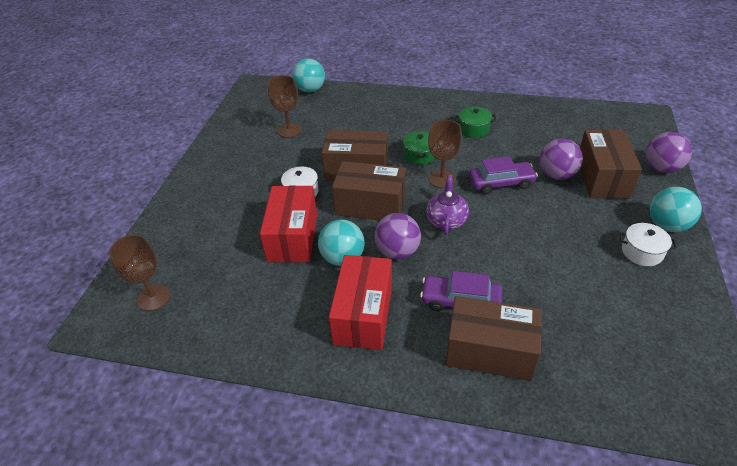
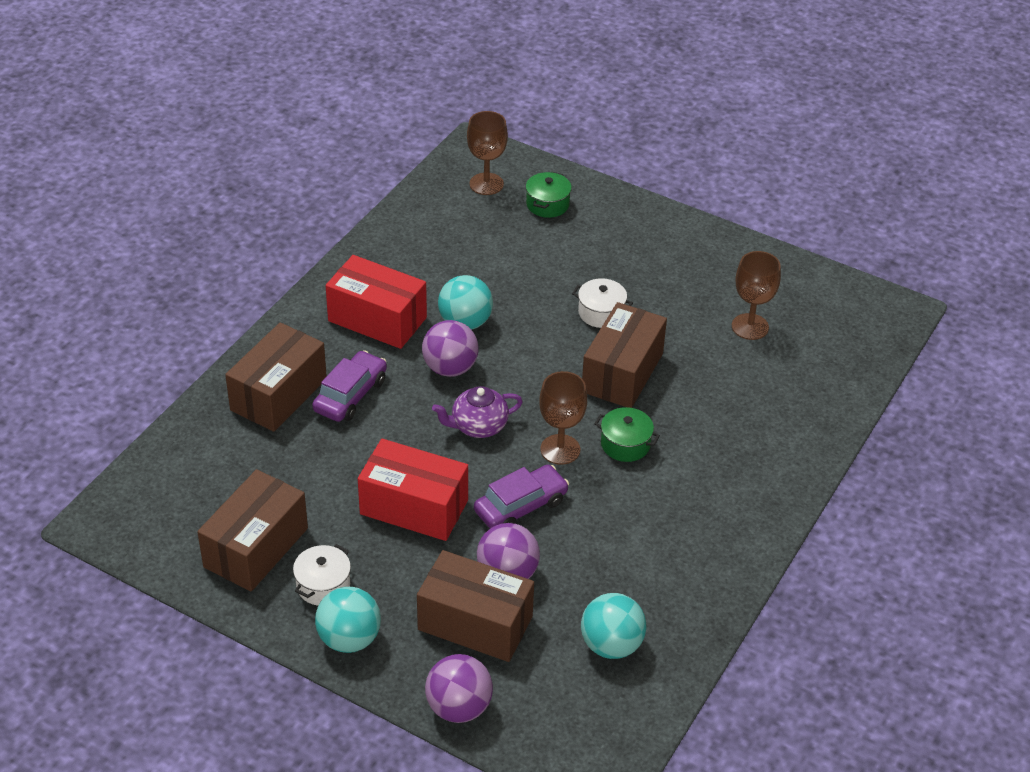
camera: 105 degrees right, 0 degrees up
red box [260,185,317,262] -> red box moved to [358,438,468,541]
turquoise ball [292,58,325,92] -> turquoise ball moved to [581,593,646,659]
brown box [332,161,406,221] -> brown box moved to [197,469,308,592]
purple teapot [426,175,469,235] -> purple teapot turned 135 degrees clockwise [432,386,523,438]
green pot [455,106,496,138] -> green pot moved to [526,172,572,218]
purple car [469,156,538,194] -> purple car turned 135 degrees counterclockwise [474,465,569,528]

